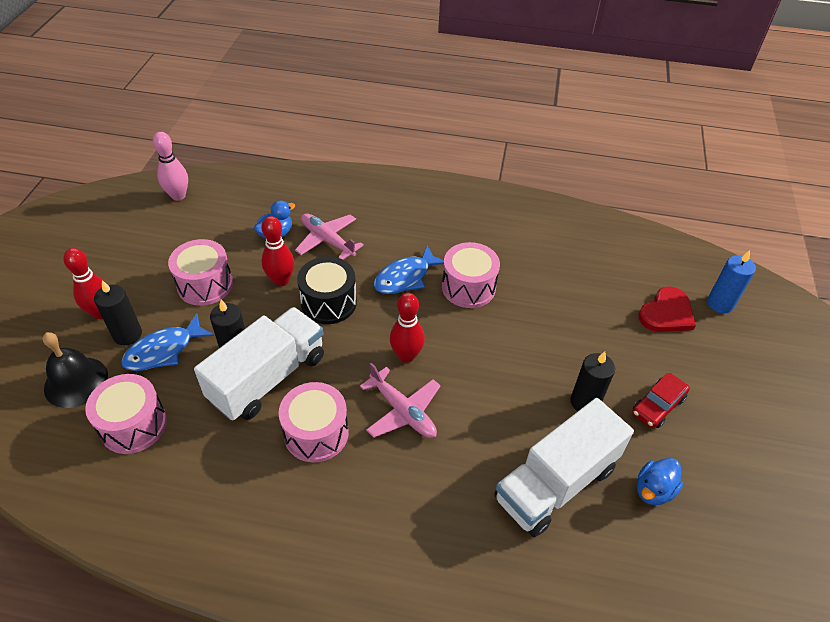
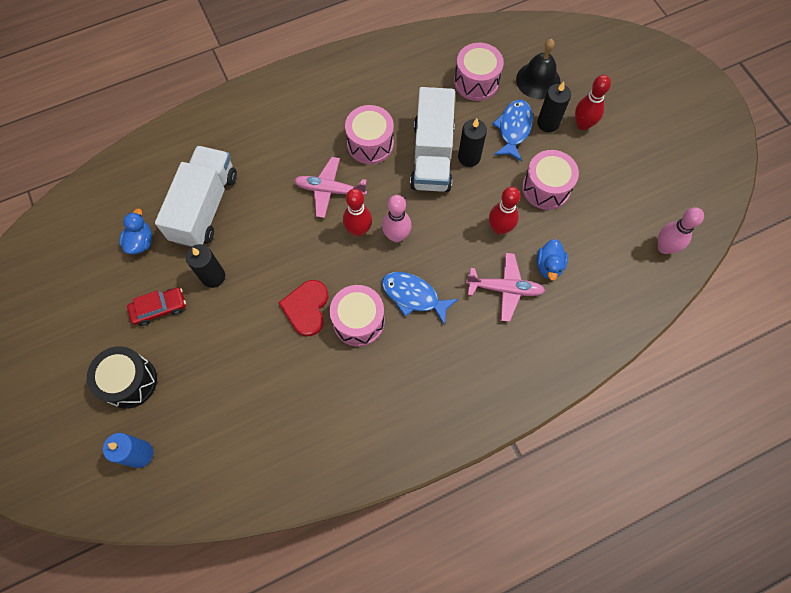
camera: 145 degrees right, 20 degrees up
black drum [297,257,357,324] -> black drum moved to [87,346,157,409]
blue fish [374,246,444,294] -> blue fish turned 75 degrees counterclockwise [382,272,458,325]
red car [632,373,690,428] -> red car turned 60 degrees clockwise [127,288,186,326]
red heart [638,287,696,332] -> red heart moved to [279,280,328,336]
none -> pink bowling pin [382,195,412,242]

